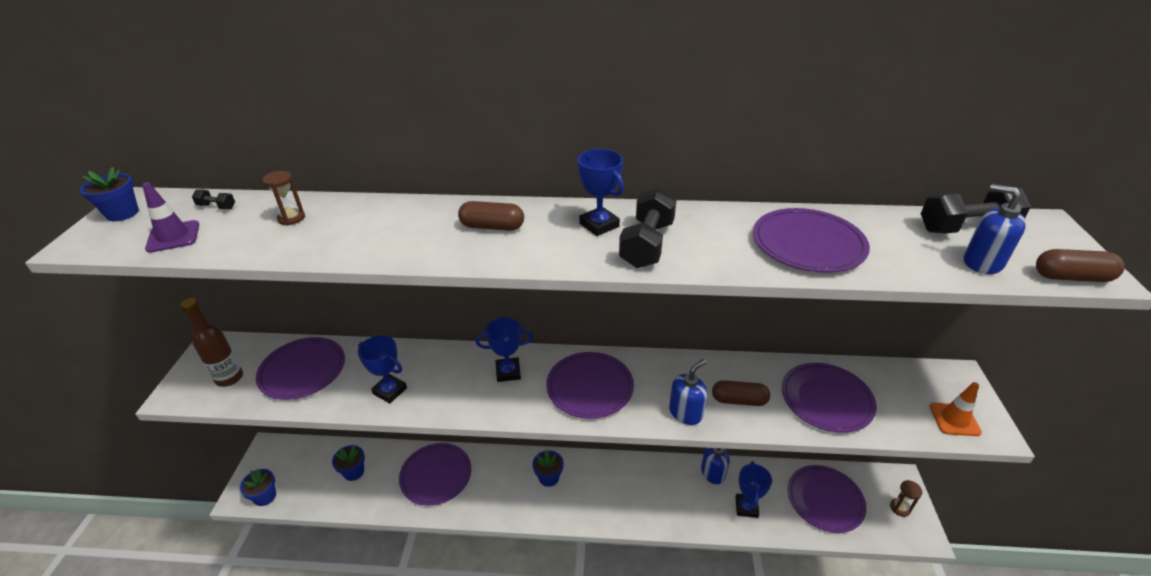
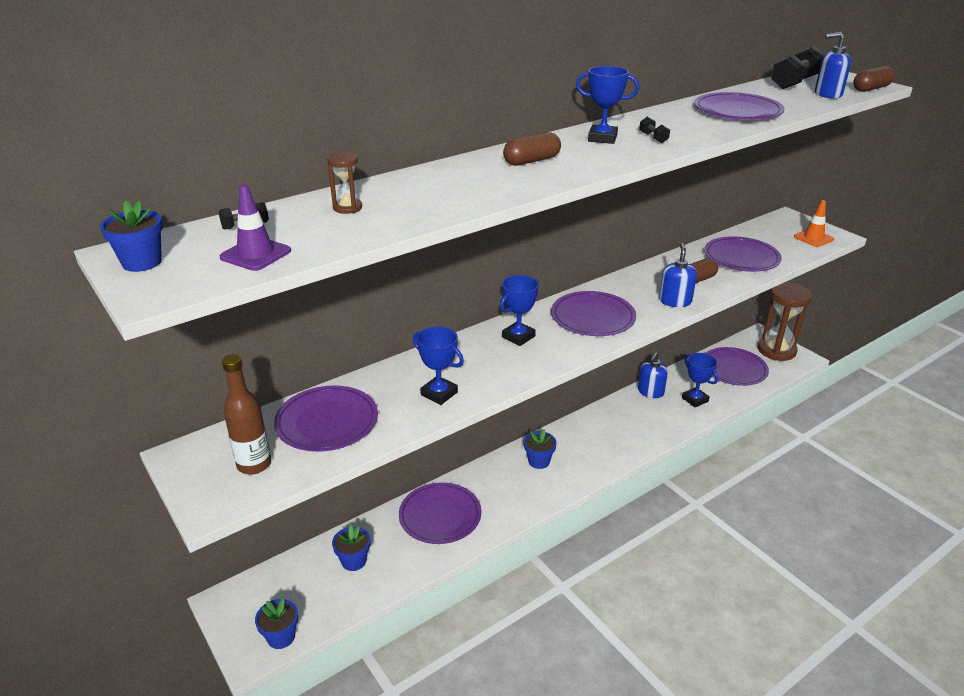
camera: 40 degrees left, 5 degrees down
blue trophy [358,335,407,403] -> blue trophy turned 45 degrees clockwise [413,326,464,405]
black dumbbell [619,187,677,268] -> black dumbbell [639,117,670,143], size x0.45
brown hourglass [890,480,922,517] -> brown hourglass [758,282,812,361], size x2.35

